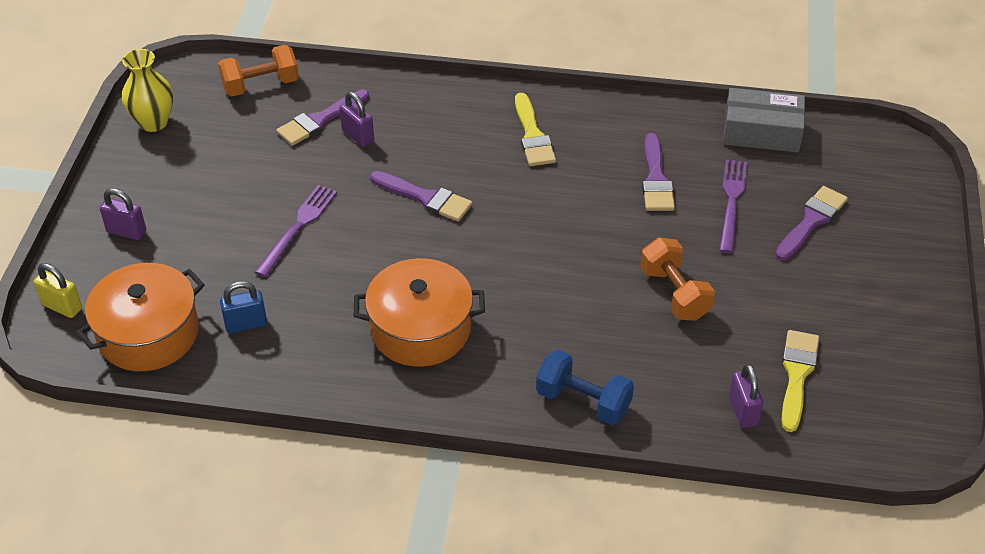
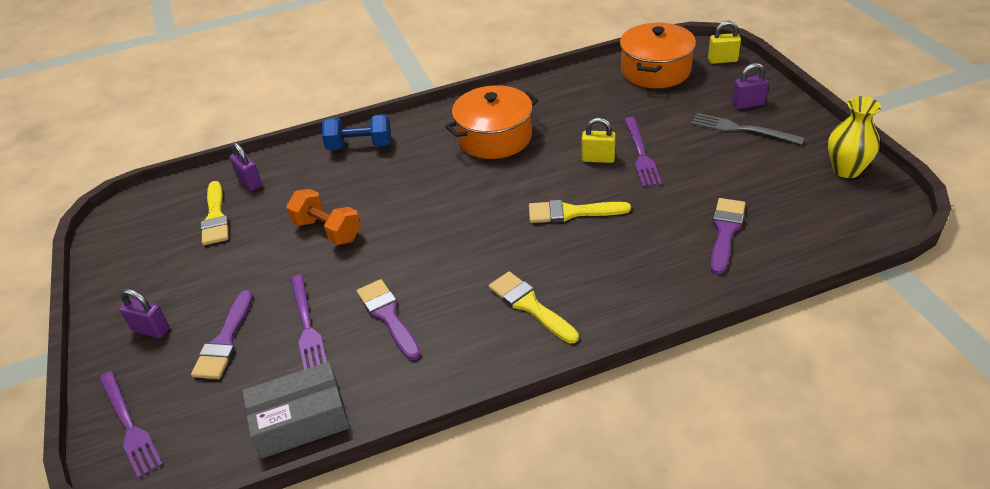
camera: 155 degrees right, 5 degrees down
orange dumbbell [218,45,299,96] -> none
blue padlock [220,281,267,333] -> none
purple padlock [340,92,374,147] -> purple padlock moved to [119,289,170,338]
purple brush [370,171,472,222] -> yellow brush [529,200,631,223]
none -> purple fork [99,371,163,479]
none -> yellow padlock [582,118,616,163]
none -> grey fork [691,113,804,145]

